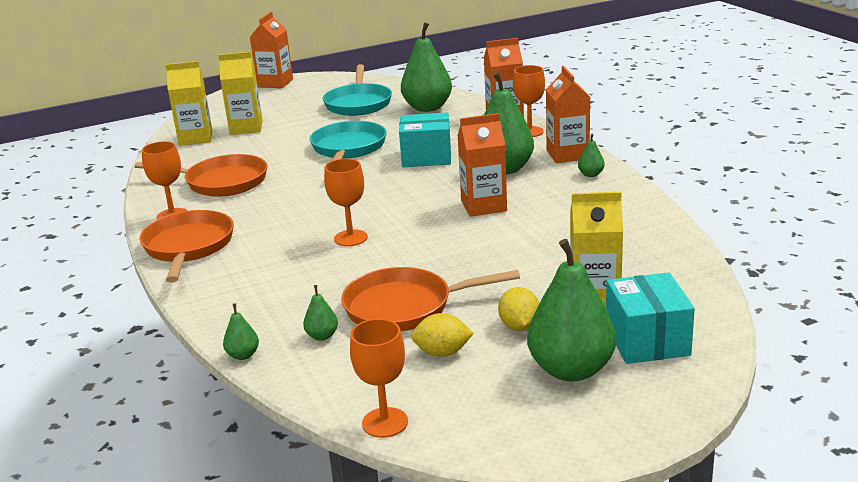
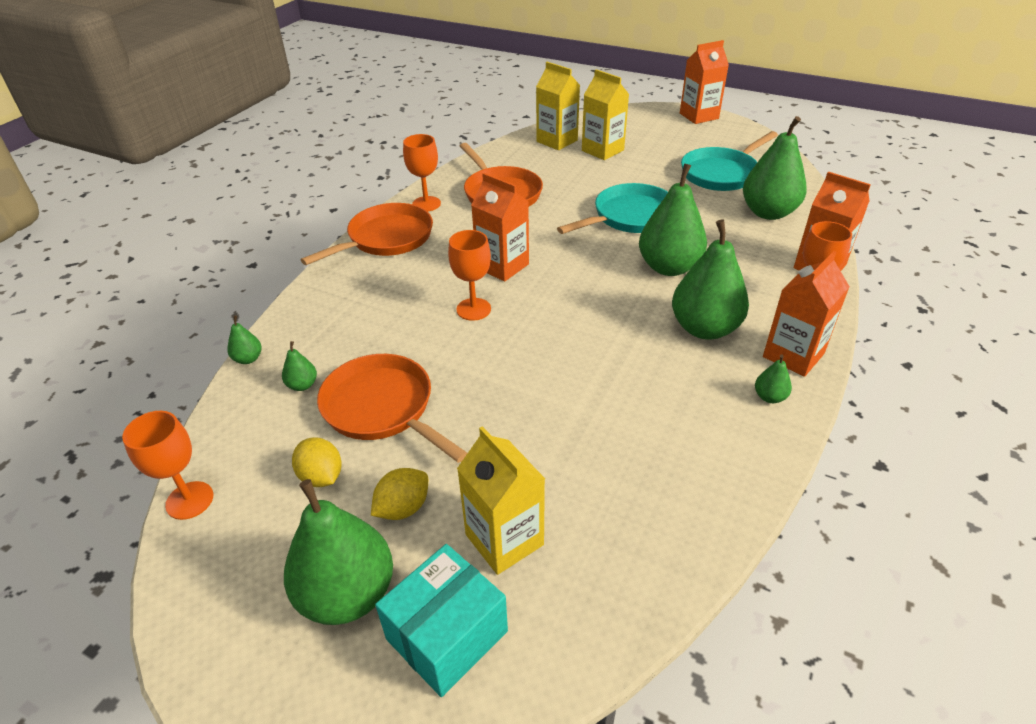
camera: 50 degrees right, 15 degrees up
turquoise box [399,112,451,167] -> green pear [639,163,707,276]
orange carton [457,113,507,217] -> orange carton moved to [471,173,529,282]

